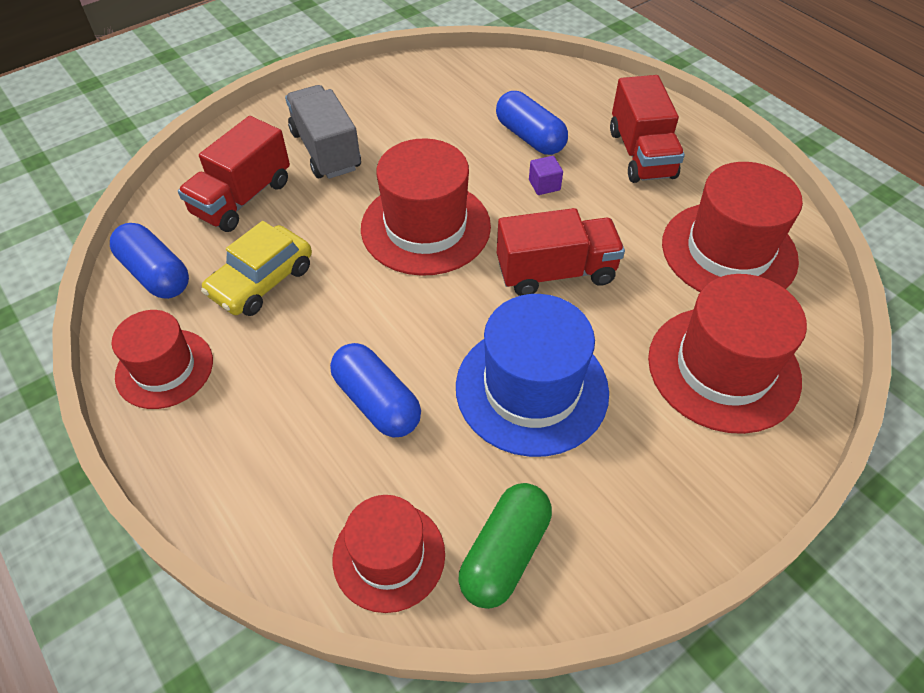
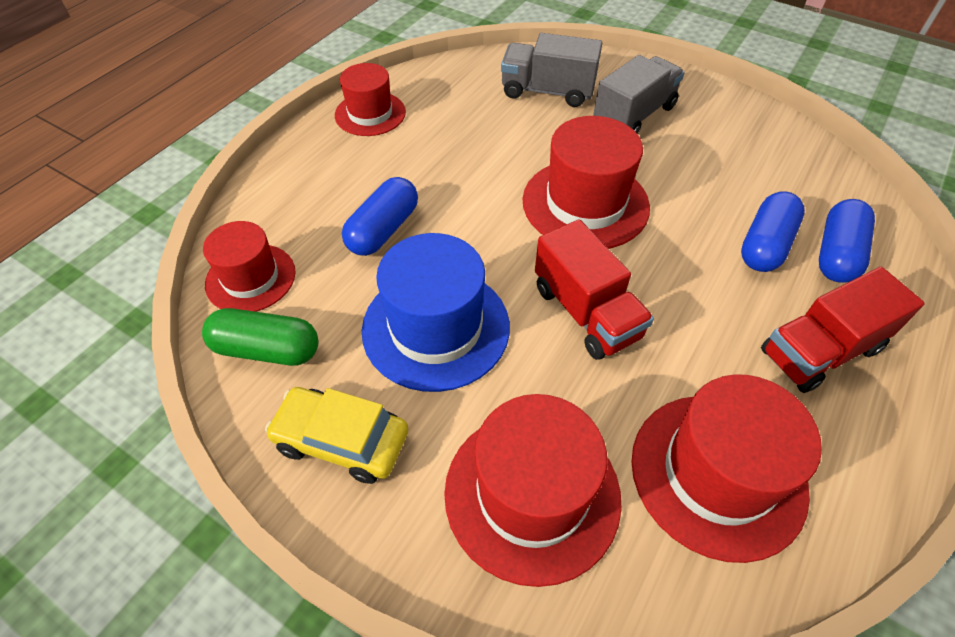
camera: 70 degrees right, 0 degrees up
blue capsule [110,223,189,299] -> blue capsule moved to [819,199,875,283]
red truck [178,116,290,232] -> grey truck [501,33,602,107]
yellow car [201,221,312,316] -> yellow car moved to [265,387,408,484]
purple cube [529,156,563,195] -> none

